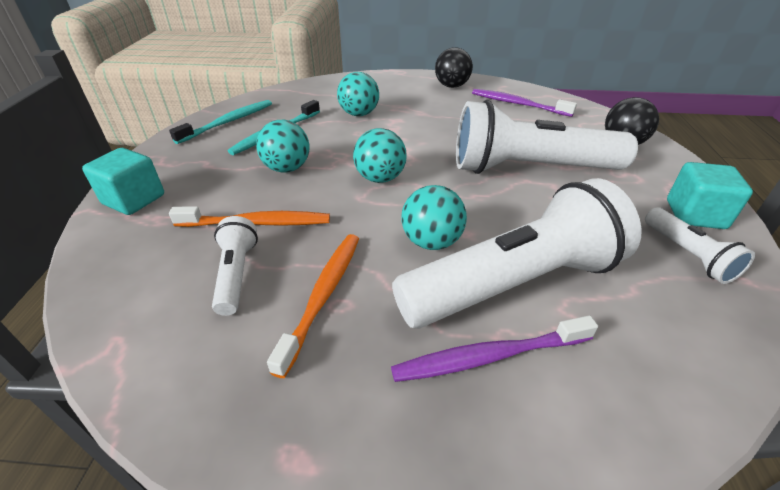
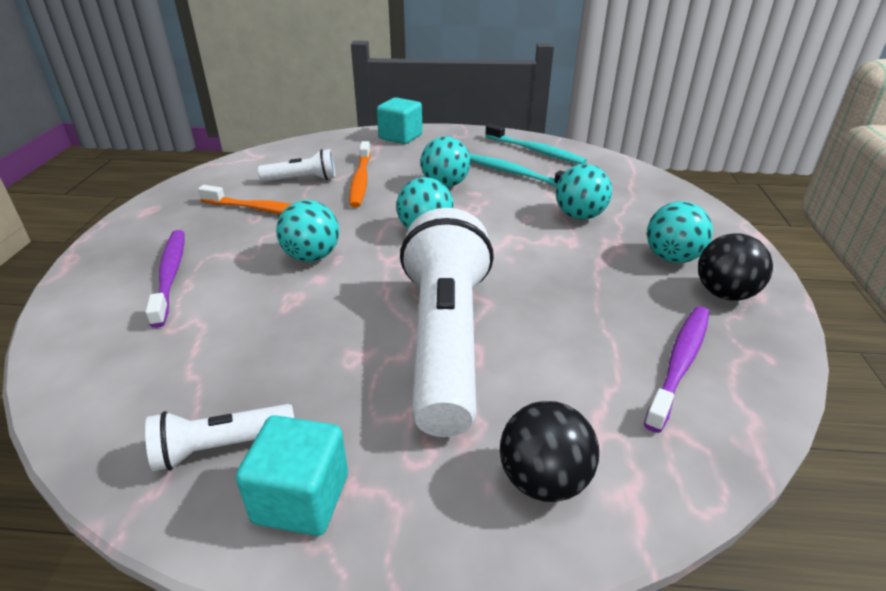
camera: 90 degrees right, 5 degrees down
white flashlight [392,178,642,329] -> none
none -> turquoise ball [647,201,713,263]

